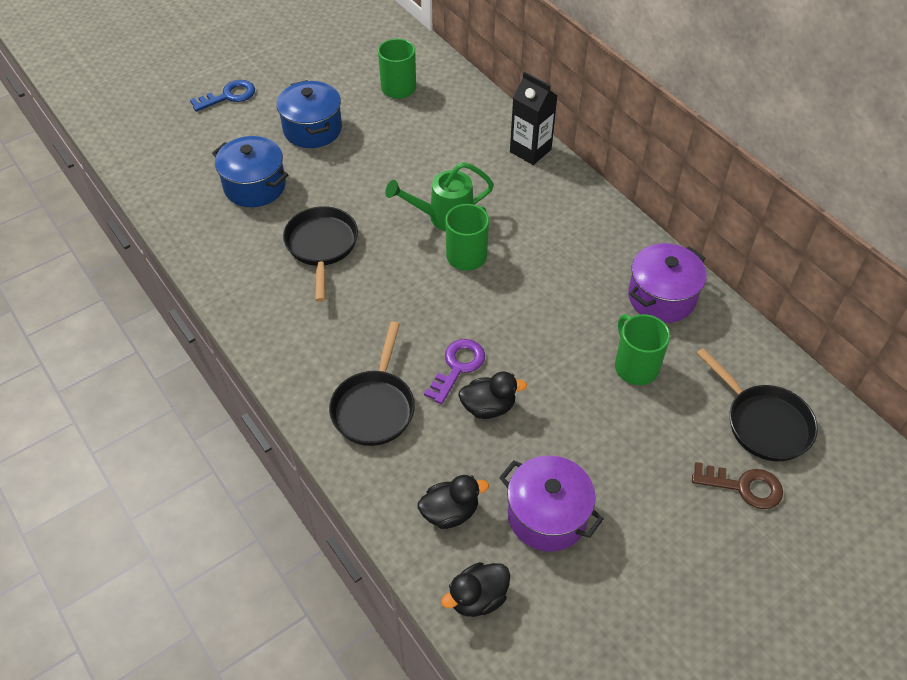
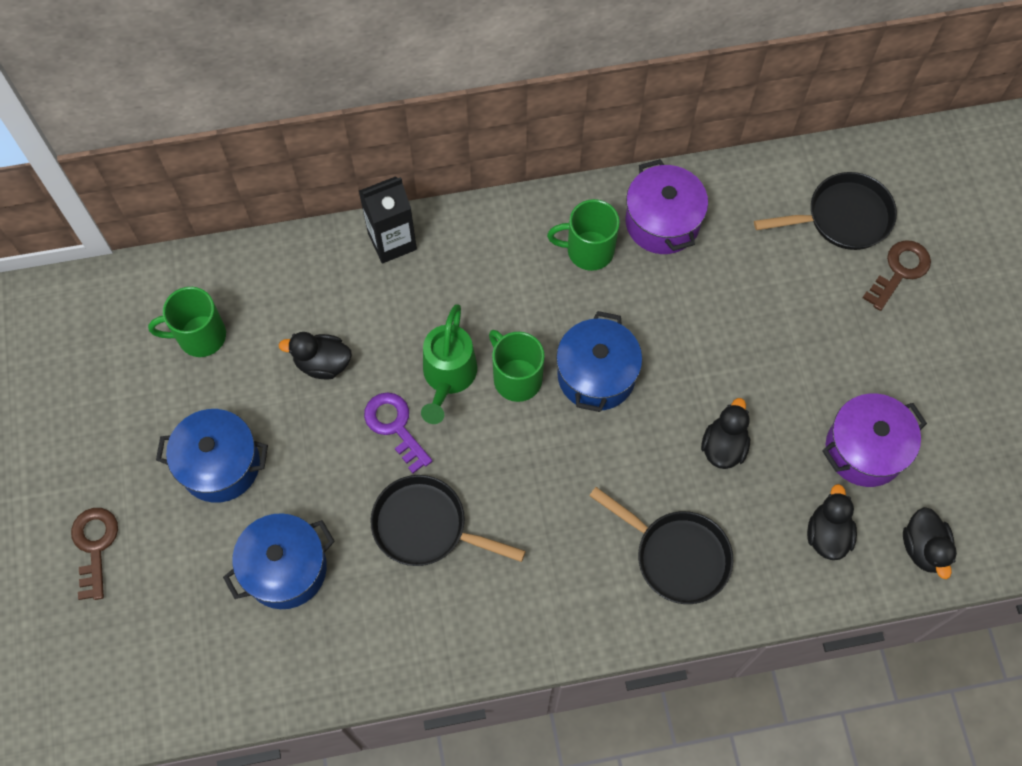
camera: 65 degrees left, 15 degrees up
blue key [190,80,255,112] -> brown key [71,508,118,600]
purple key [424,339,485,404] -> purple key moved to [364,392,432,473]
green mug [615,314,670,385] -> green mug moved to [547,199,620,271]
none -> black duck [279,332,352,380]
none -> blue pot [556,311,642,412]

